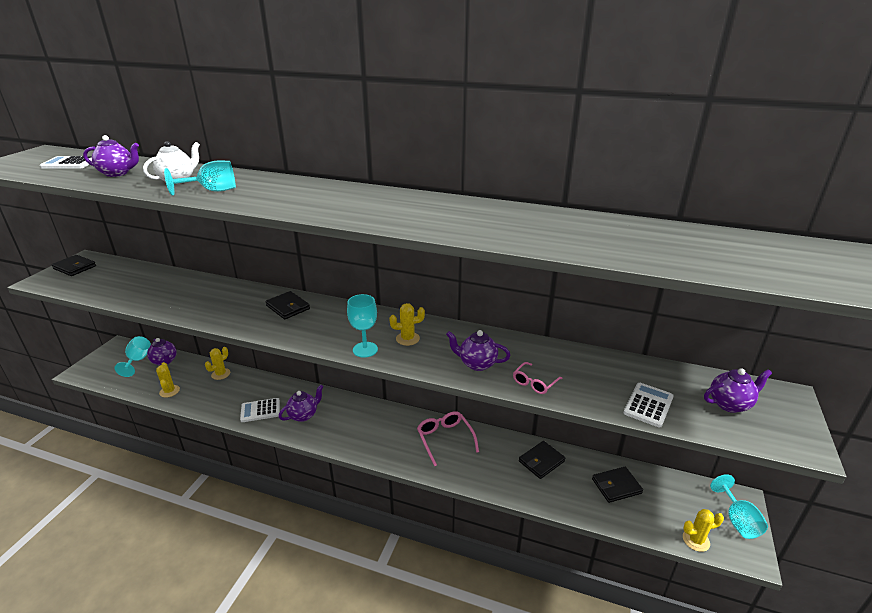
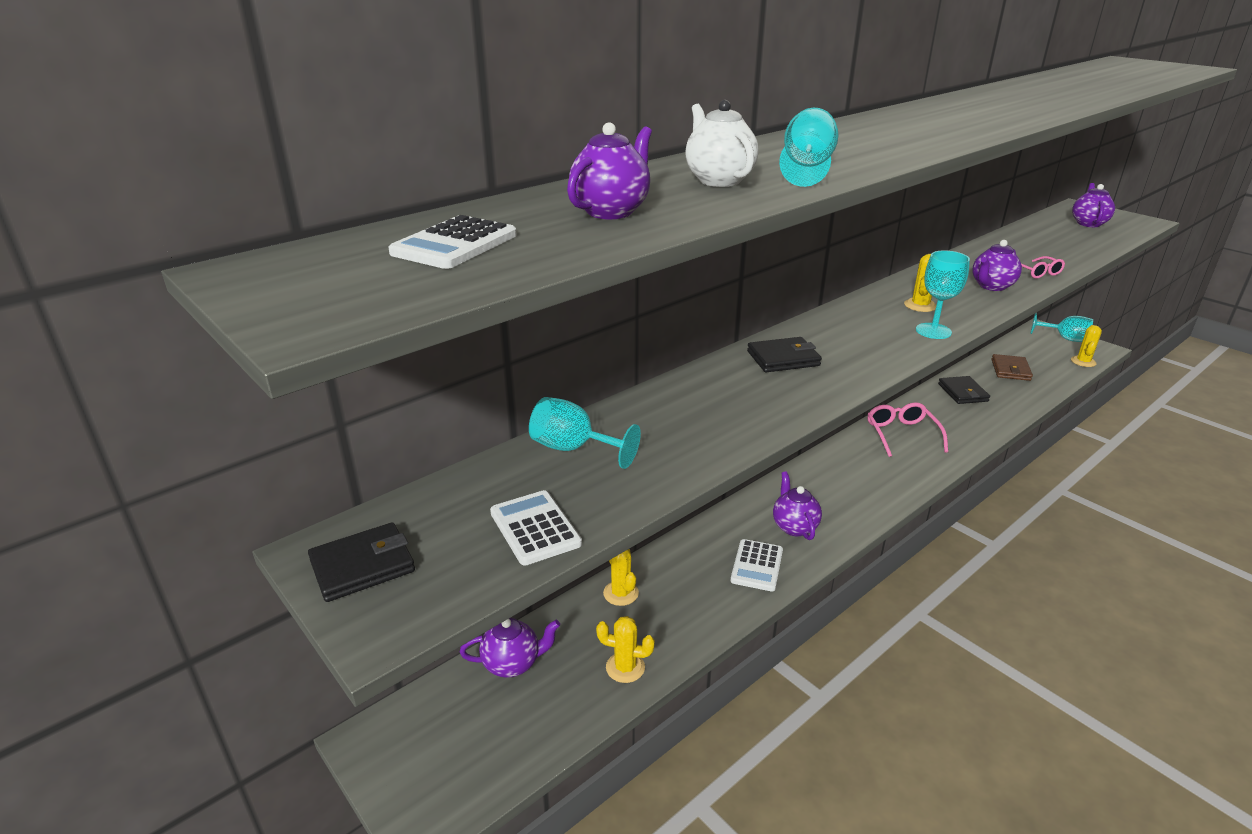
camera: 60 degrees left, 0 degrees up
turquoise goblet [115,336,151,377] -> turquoise goblet moved to [529,397,641,469]
pink glasses [417,411,479,466] -> pink glasses turned 75 degrees clockwise [867,402,948,457]
black wallet [592,467,643,503] -> brown wallet [991,354,1033,381]
white calculator [624,383,674,428] -> white calculator moved to [490,490,582,566]

